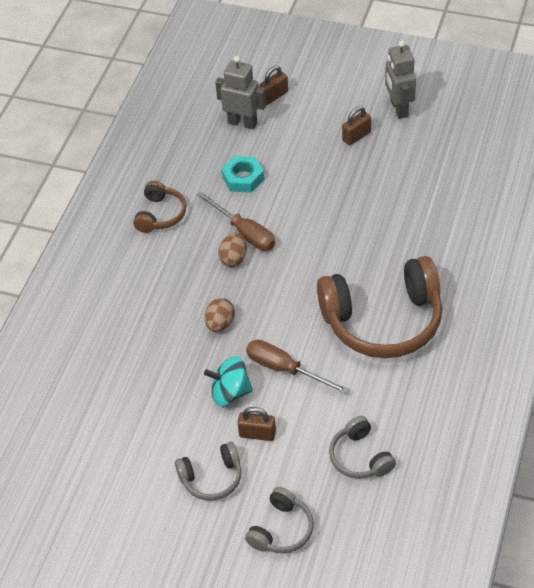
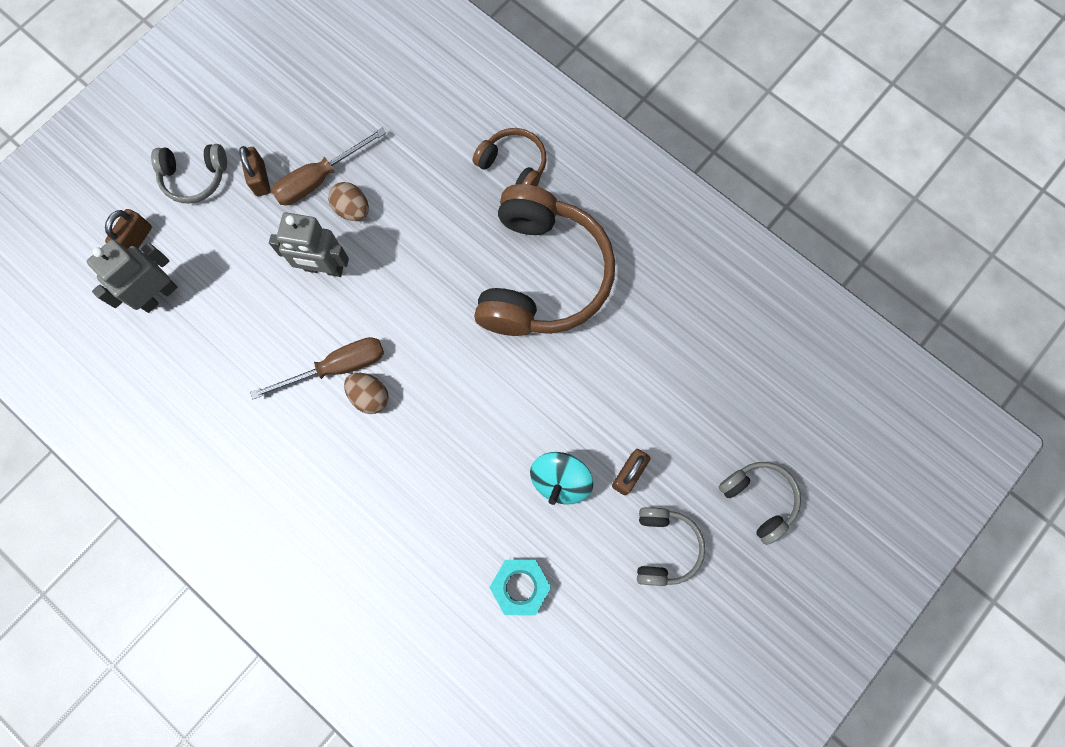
camera: 70 degrees left, 25 degrees up
brown headphones [133,181,186,233] -> brown headphones moved to [473,128,547,186]
brown egg [205,298,235,332] -> brown egg moved to [328,182,369,221]
turquoise nut [221,156,264,193] -> turquoise nut moved to [489,560,551,615]
brown screwdriver [246,340,349,394] -> brown screwdriver moved to [271,128,386,205]
brown padlock [259,66,288,105] -> brown padlock turned 45 degrees clockwise [105,209,152,249]
grey headphones [329,416,396,479] -> grey headphones moved to [151,144,227,204]
grey robot [385,41,416,119] -> grey robot moved to [269,212,349,277]

